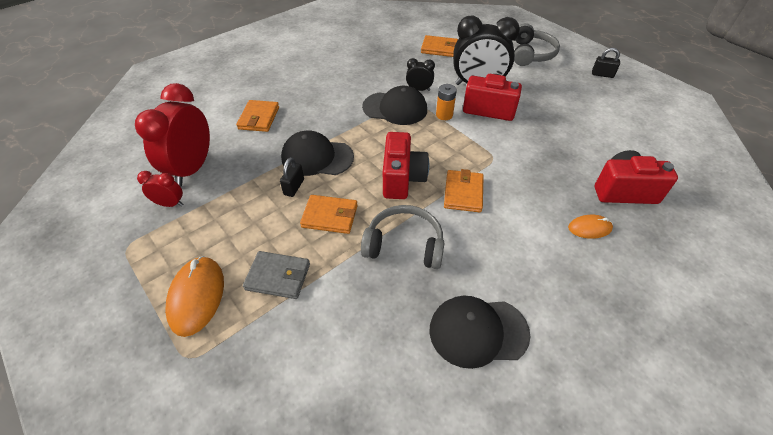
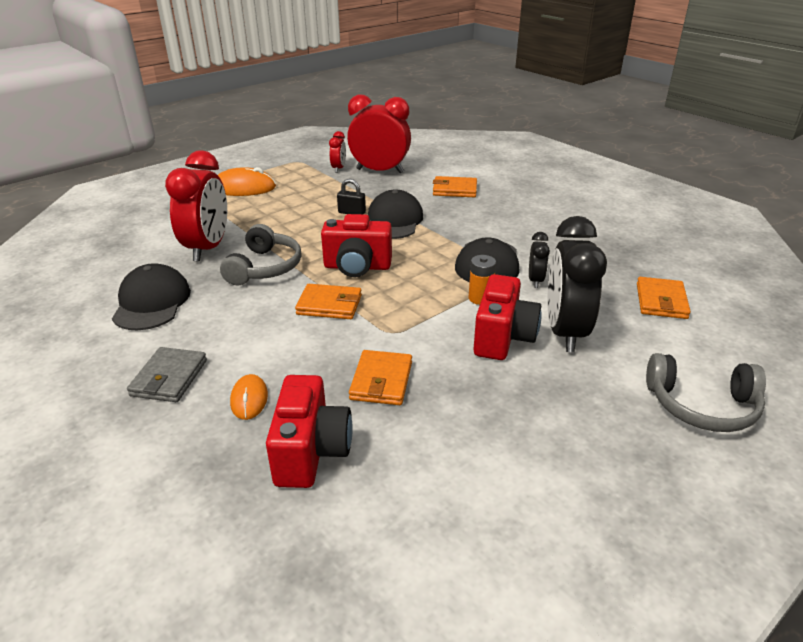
camera: 90 degrees right, 15 degrees down
grey wallet [243,251,310,299] -> grey wallet moved to [127,347,207,402]
orange wallet [300,195,358,234] -> orange wallet moved to [349,350,412,405]
black padlock [592,48,620,78] -> none
none -> red clock [165,151,227,262]

